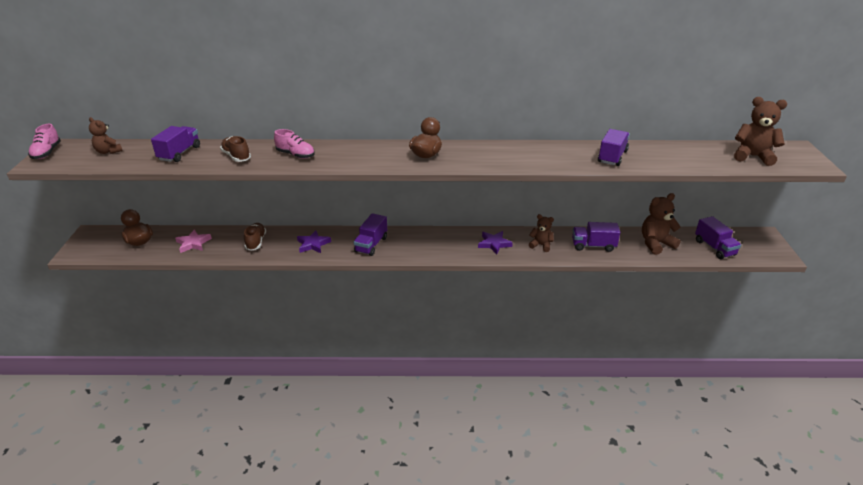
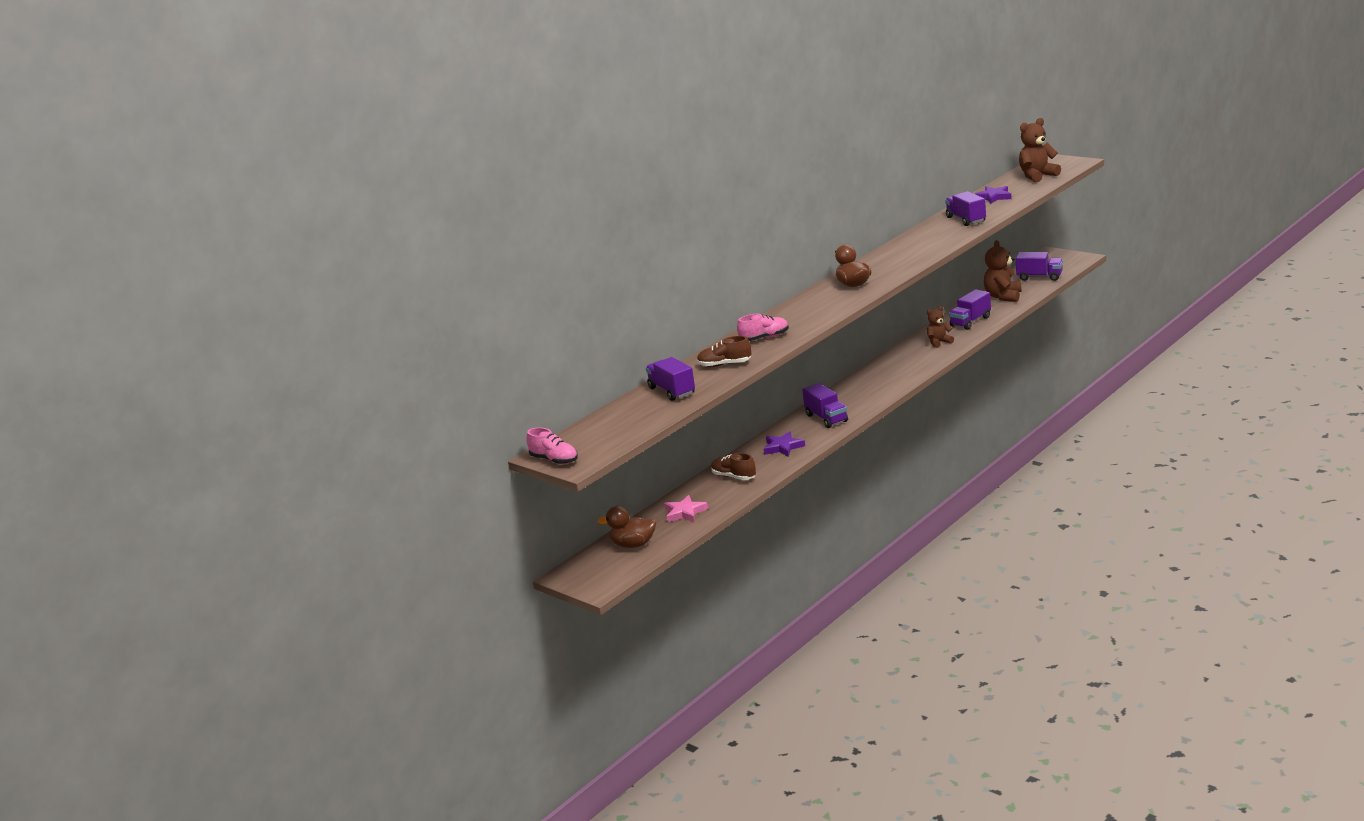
camera: 45 degrees left, 10 degrees down
brown teddy bear [89,117,123,154] -> none
purple star [478,231,513,254] -> purple star moved to [975,186,1011,204]

